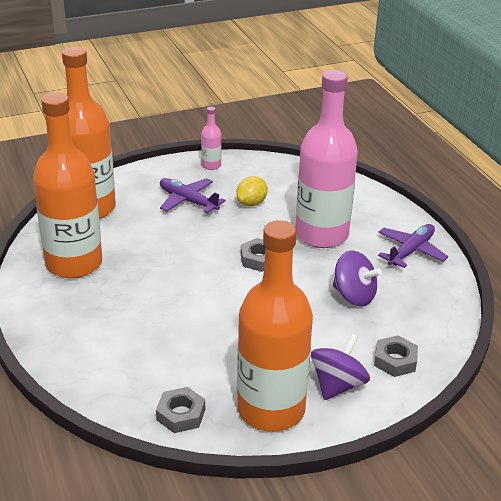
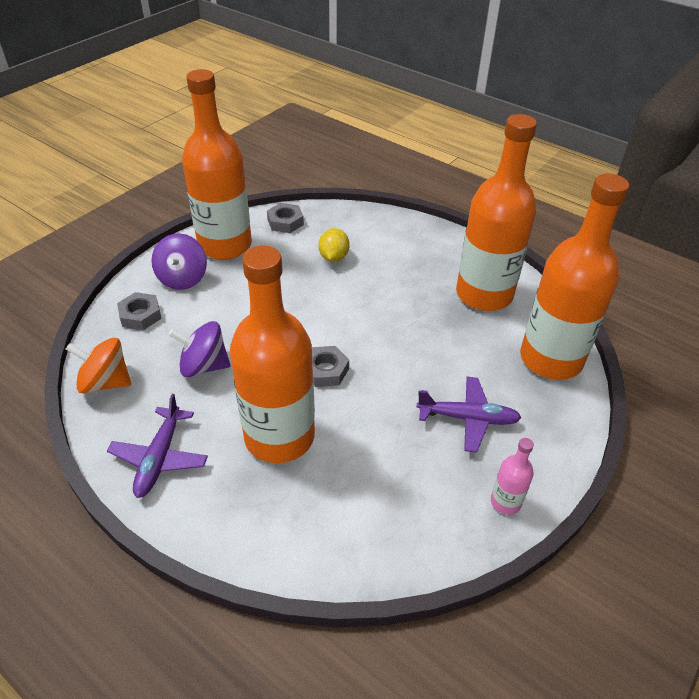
camera: 150 degrees right, 10 degrees up
yellow lemon [236,176,268,206] -> yellow lemon moved to [318,228,350,262]
pink bottle [296,70,358,248] -> orange bottle [230,246,315,463]
none -> orange spinning top [66,338,131,394]

